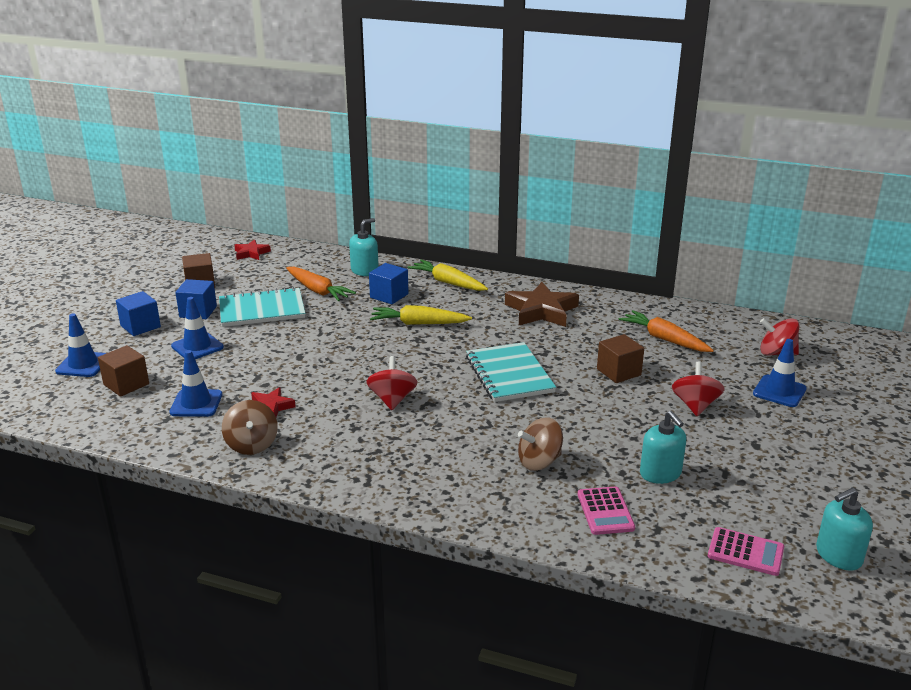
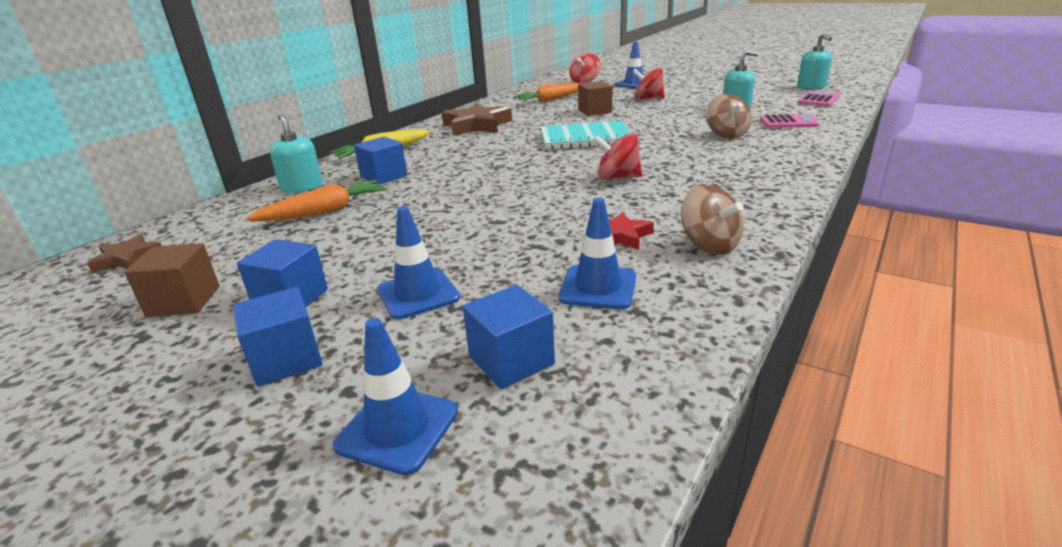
camera: 75 degrees left, 0 degrees up
brown cube [98,345,149,397] -> blue cube [463,285,555,389]
turquoise notebook [219,287,305,327] -> none
brown spinning top [222,400,278,455] -> brown spinning top turned 60 degrees clockwise [681,185,744,255]
red star [234,240,271,260] -> brown star [87,234,162,274]
yellow carrot [370,305,472,325] -> none

